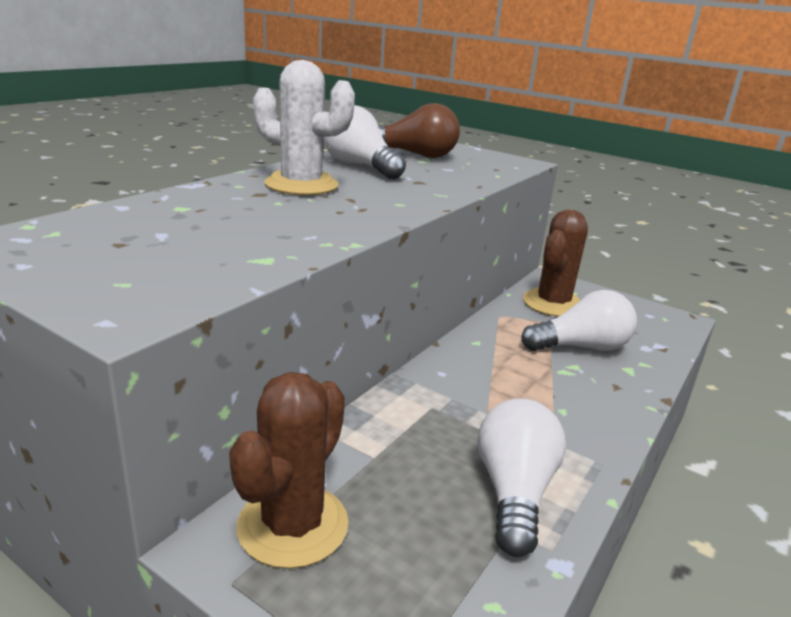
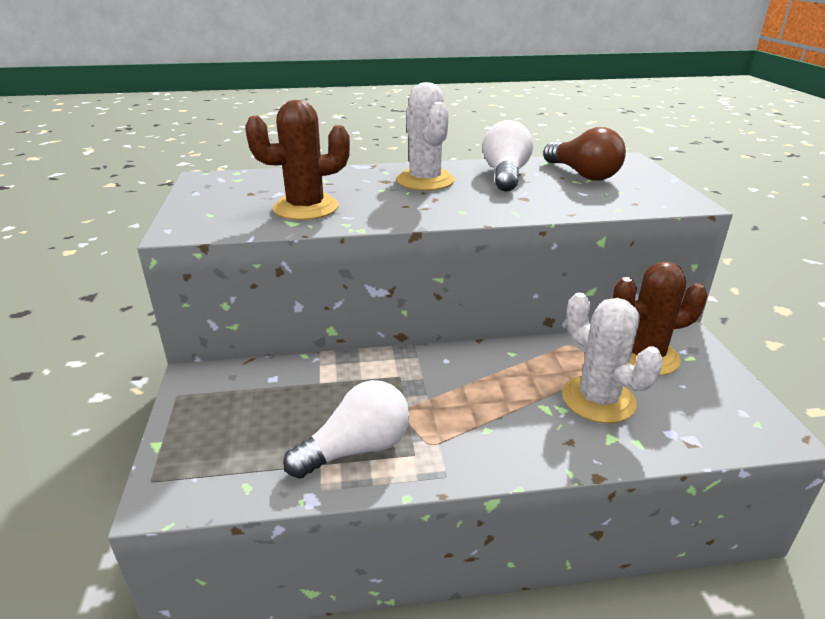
camera: 50 degrees right, 5 degrees up
brown cactus [229,372,349,569] -> brown cactus moved to [245,100,350,220]
white light bulb [521,290,637,351] -> white cactus [562,292,663,423]

